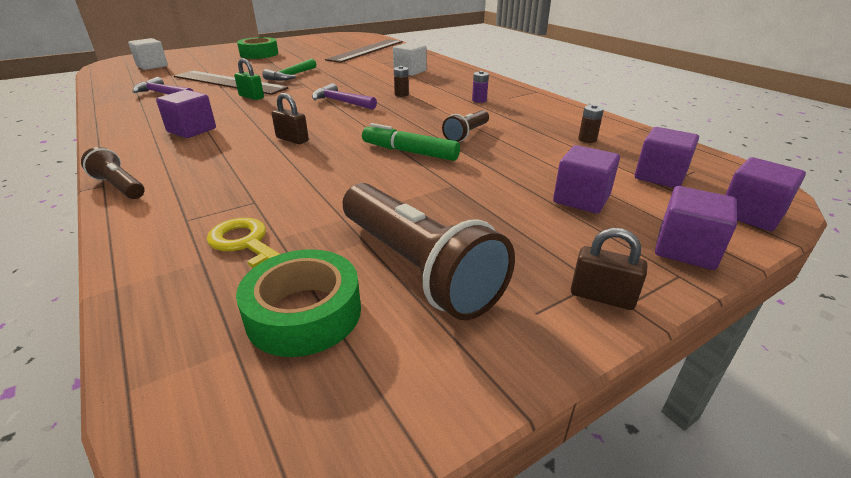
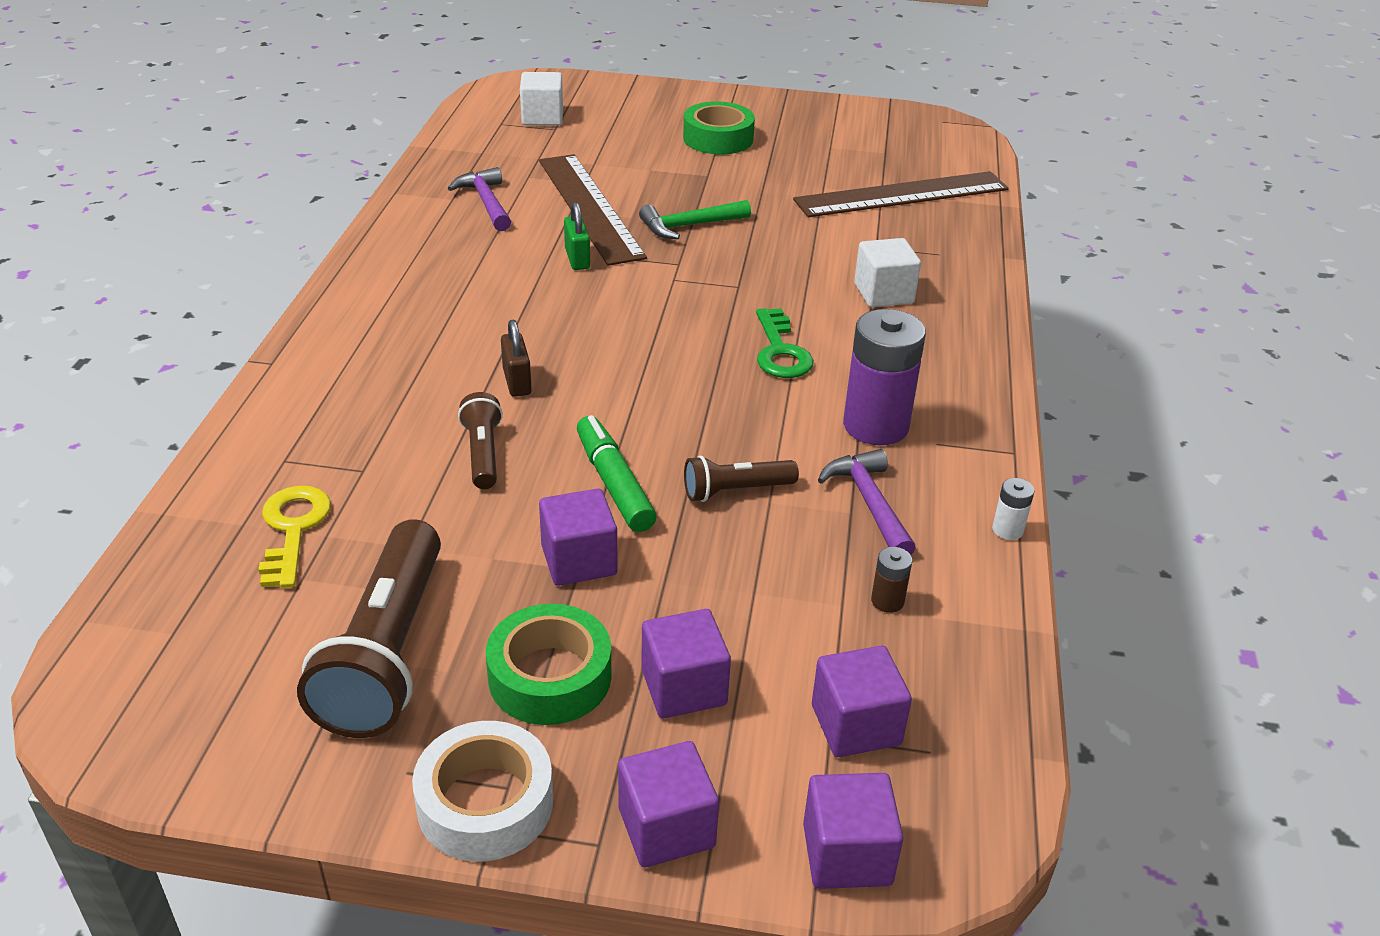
camera: 40 degrees right, 5 degrees up
brown flashlight [81,147,145,199] -> brown flashlight moved to [458,392,503,489]
purple cube [156,90,216,138] -> purple cube moved to [539,488,617,586]
green tape [236,249,361,357] -> green tape moved to [486,604,611,725]
purple hammer [312,83,377,110] -> purple hammer moved to [818,449,916,555]
brown battery [394,66,409,97] -> green key [756,308,814,378]
purple battery [472,71,489,103] -> purple battery [843,309,926,445], size x2.32
brown padlock [571,228,647,310] -> white tape [412,721,553,862]
none -> white battery [992,478,1035,540]

